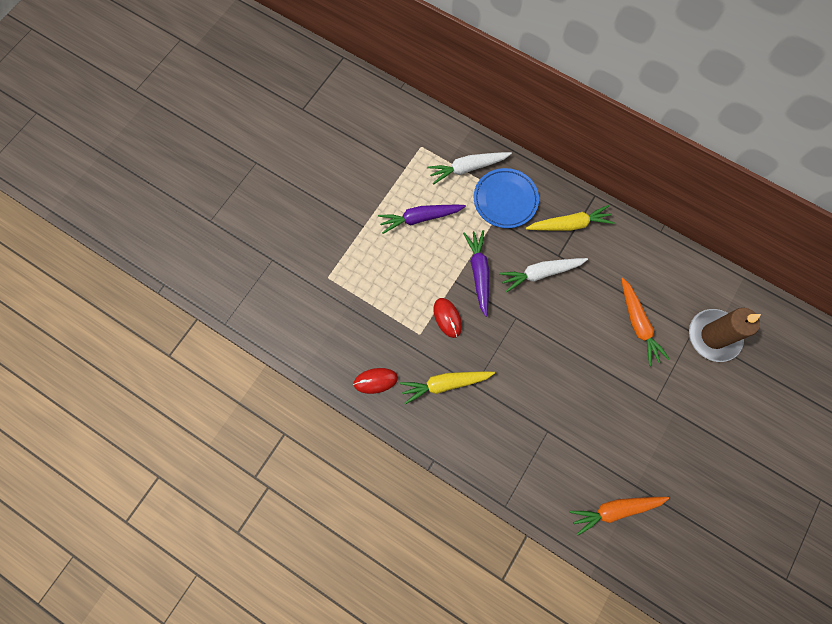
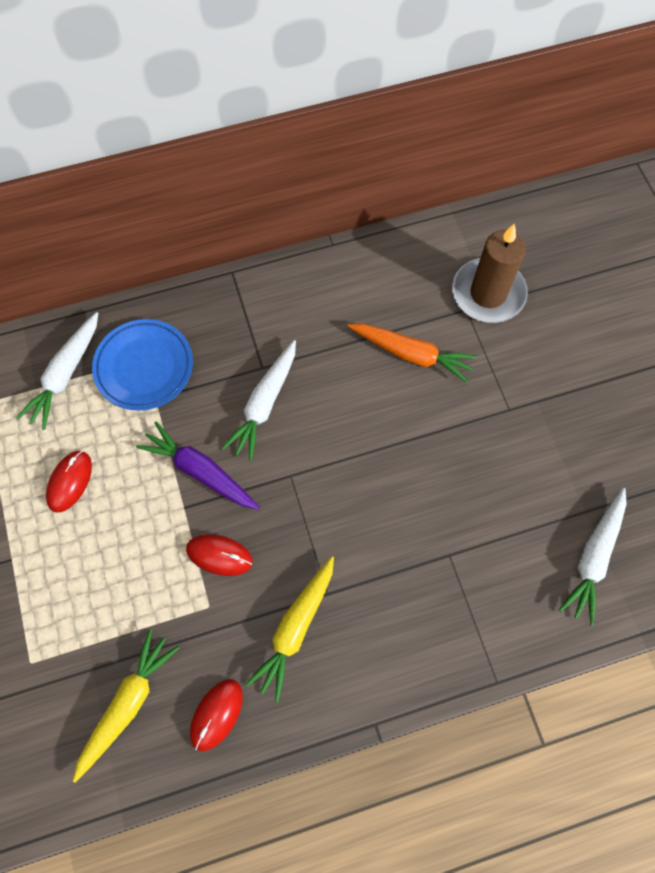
camera: 50 degrees left, 5 degrees down
purple carrot [378,205,466,234] -> red mouse [46,451,92,513]
yellow carrot [526,205,615,231] -> yellow carrot moved to [73,629,180,783]
orange carrot [570,497,669,536] -> white carrot [559,488,626,626]

